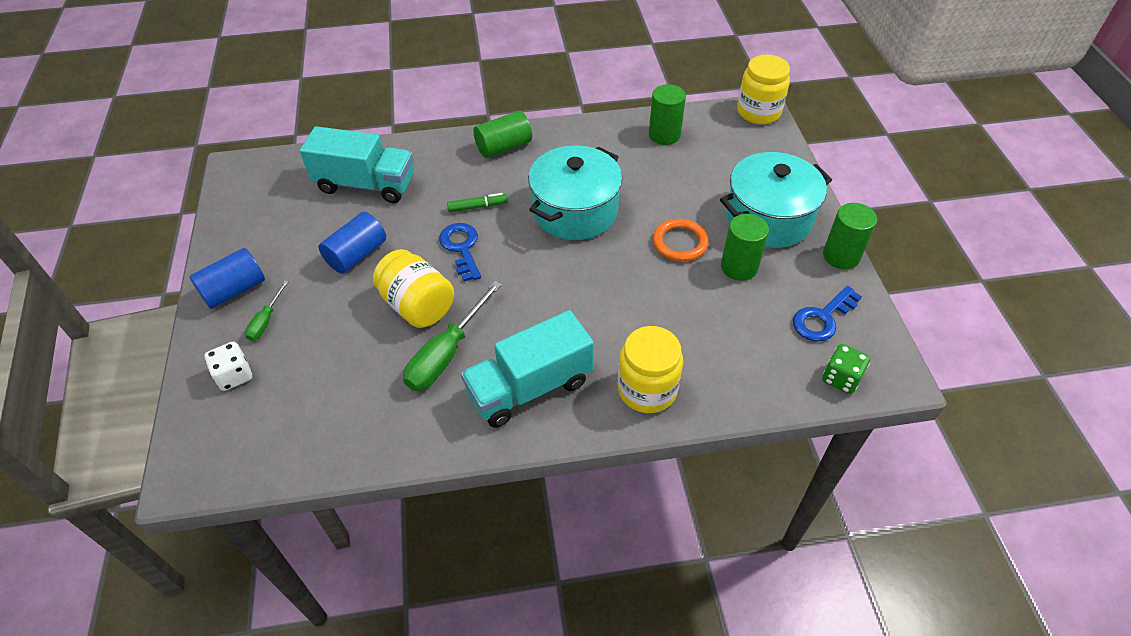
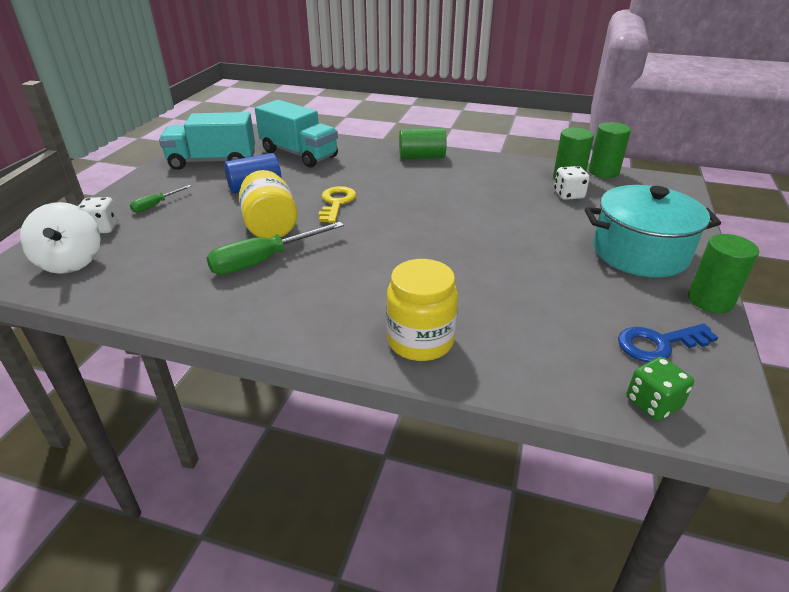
camera: 25 degrees right, 15 degrees down
blue cylinder [189,248,265,309] -> none
blue key [439,223,481,282] -> yellow key [318,186,357,223]
green marker [447,193,508,212] -> none
turquoise truck [461,310,594,428] -> turquoise truck moved to [159,112,255,170]
turquoise pot [528,145,622,240] -> none
orange ring [653,219,709,262] -> none
green cylinder [721,214,769,281] -> green cylinder moved to [589,122,631,178]
yellow jar [737,55,790,124] -> none
none -> white spinning top [20,202,101,274]
none -> white dice [554,166,590,200]

